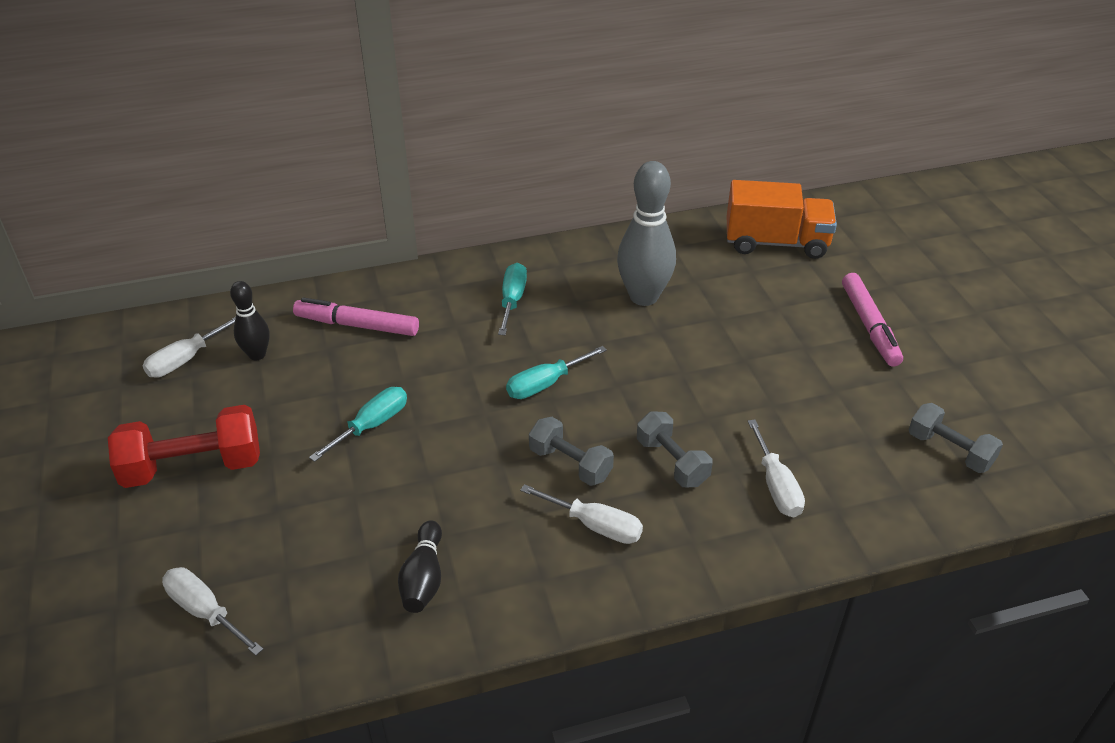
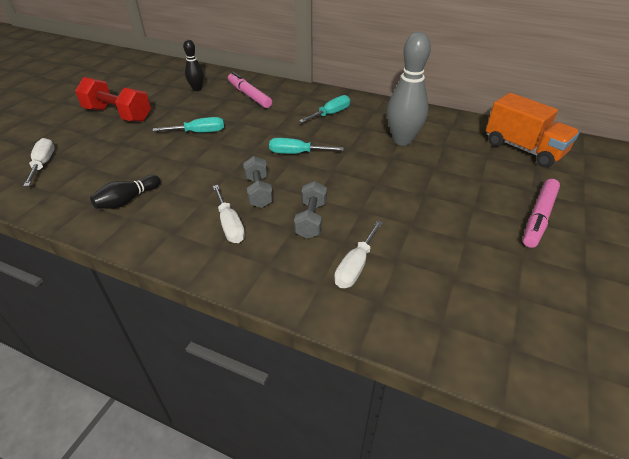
camera: 40 degrees right, 0 degrees up
white screwdriver [143,317,236,378] -> none
grey dumbbell [909,403,1003,473] -> none

